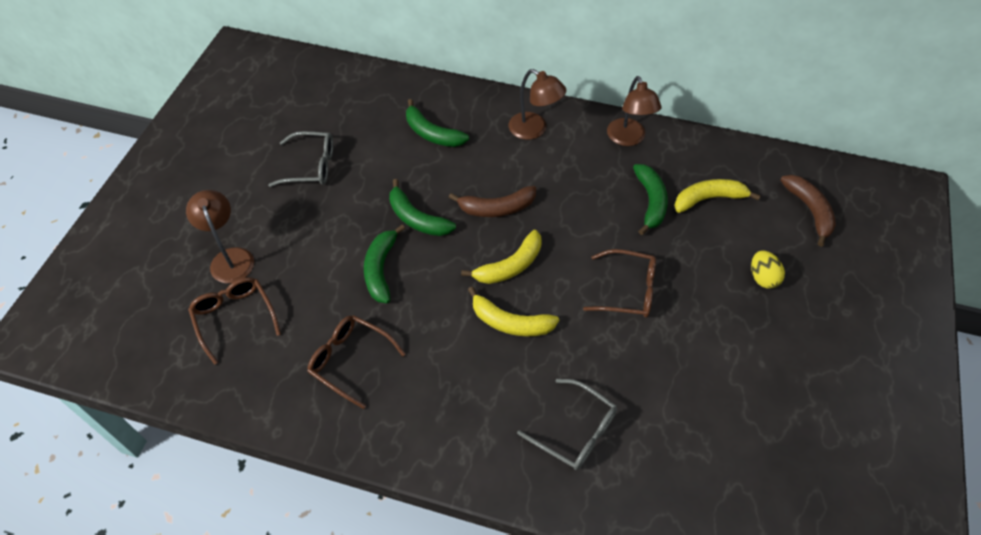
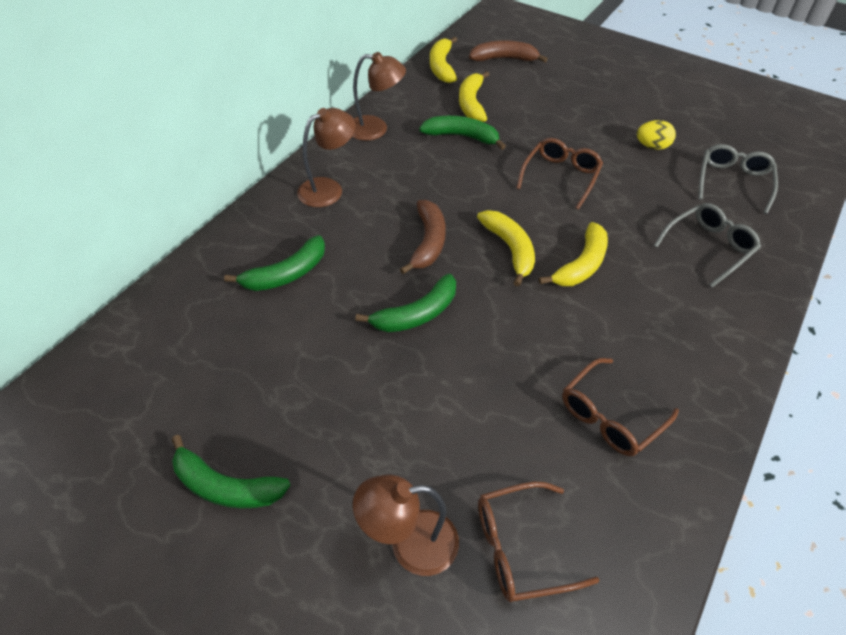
camera: 75 degrees left, 5 degrees down
grey glasses [268,131,333,187] -> grey glasses moved to [698,144,778,214]
green banana [364,225,405,303] -> green banana moved to [172,435,291,509]
yellow egg [751,251,785,289] -> yellow egg moved to [637,120,676,150]
none -> yellow banana [430,37,457,83]

